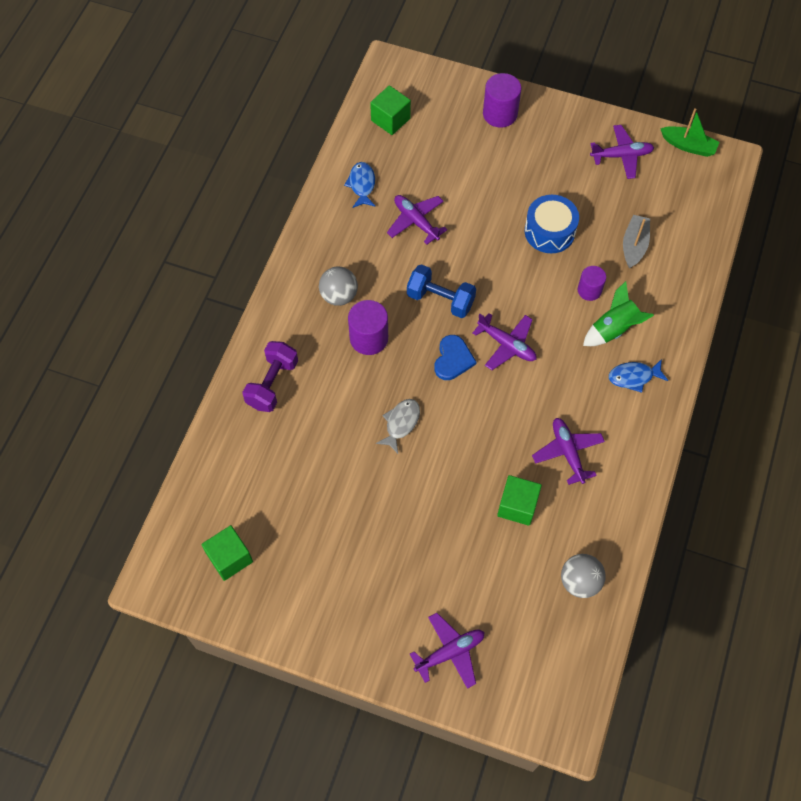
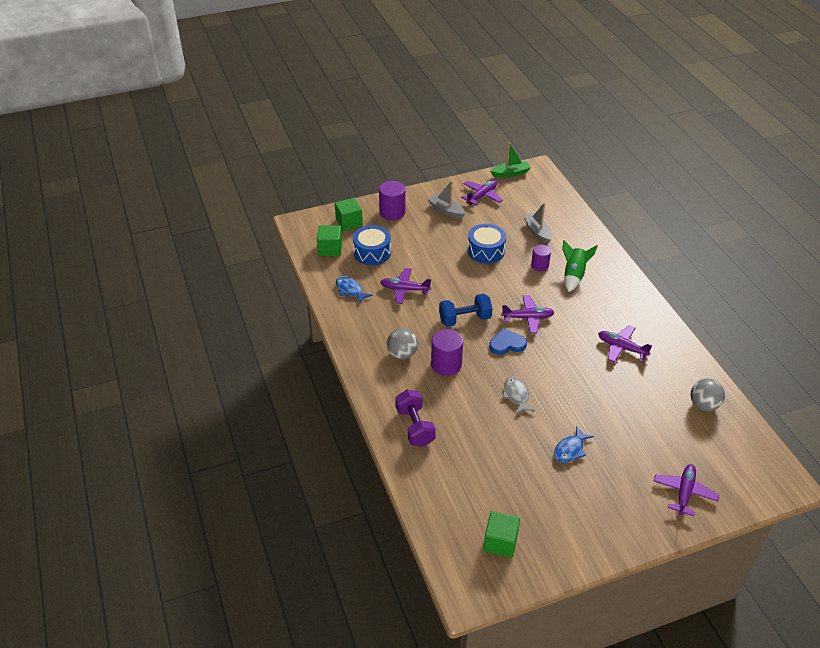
camera: 40 degrees left, 20 degrees down
blue heart [434,335,476,380] -> blue heart turned 75 degrees counterclockwise [489,328,527,355]
green cube [497,475,542,526] -> green cube moved to [335,198,363,231]
blue fish [609,359,668,393] -> blue fish moved to [554,426,594,463]
none -> blue drum [353,225,391,265]
none -> grey boat [428,181,465,219]

